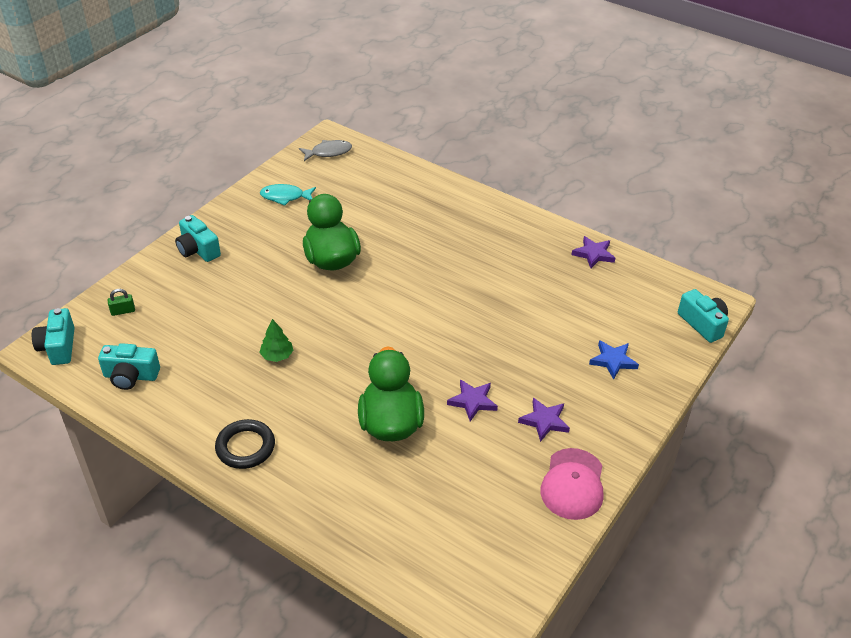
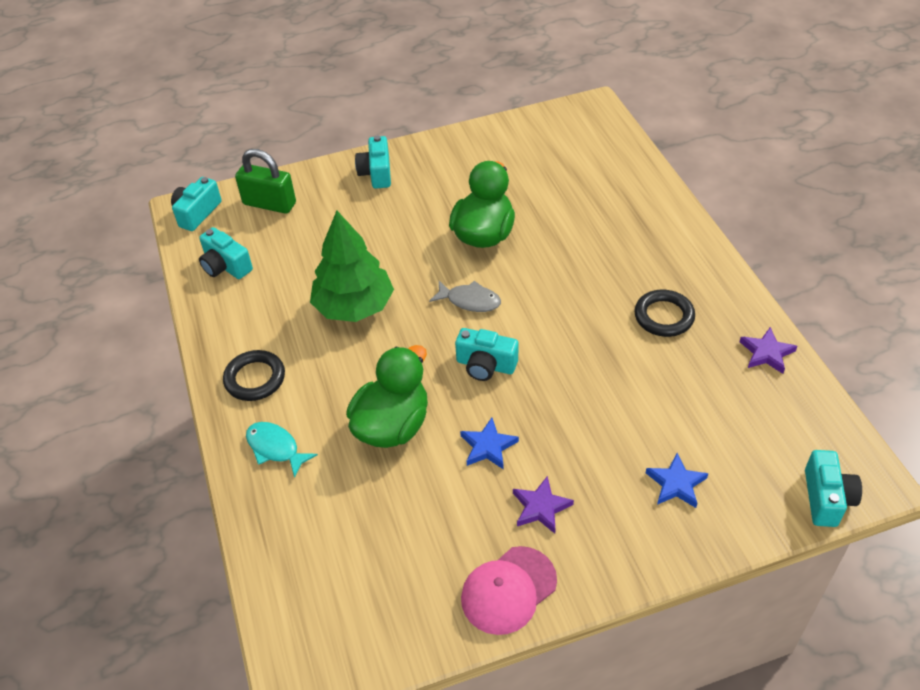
camera: 40 degrees right, 5 degrees up
green padlock [108,289,135,316] -> green padlock [235,149,296,214], size x2.22
green tree [259,319,294,362] -> green tree [310,211,394,322], size x2.30
turquoise fish [260,184,316,206] -> turquoise fish moved to [246,422,318,478]
grey fish [299,140,352,161] -> grey fish moved to [429,281,501,312]
purple star [447,379,498,421] -> blue star [460,418,519,470]
none -> turquoise camera [455,328,518,381]
none -> black ring [635,290,695,337]

